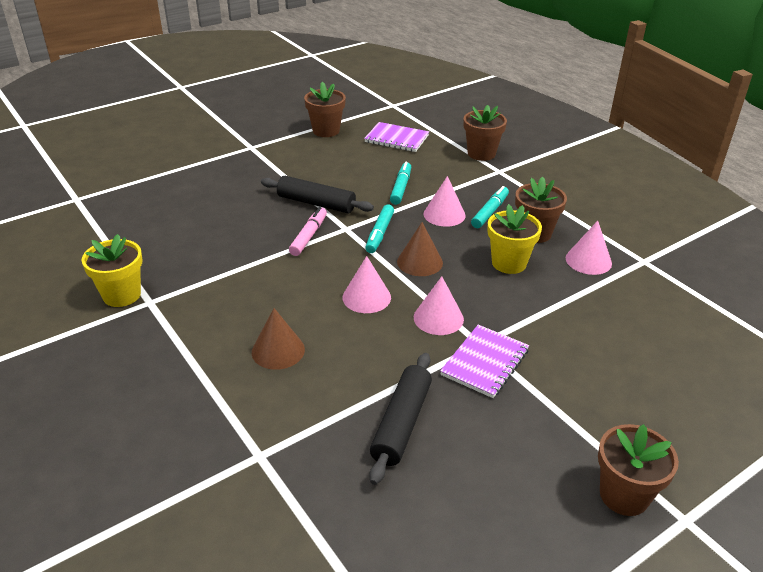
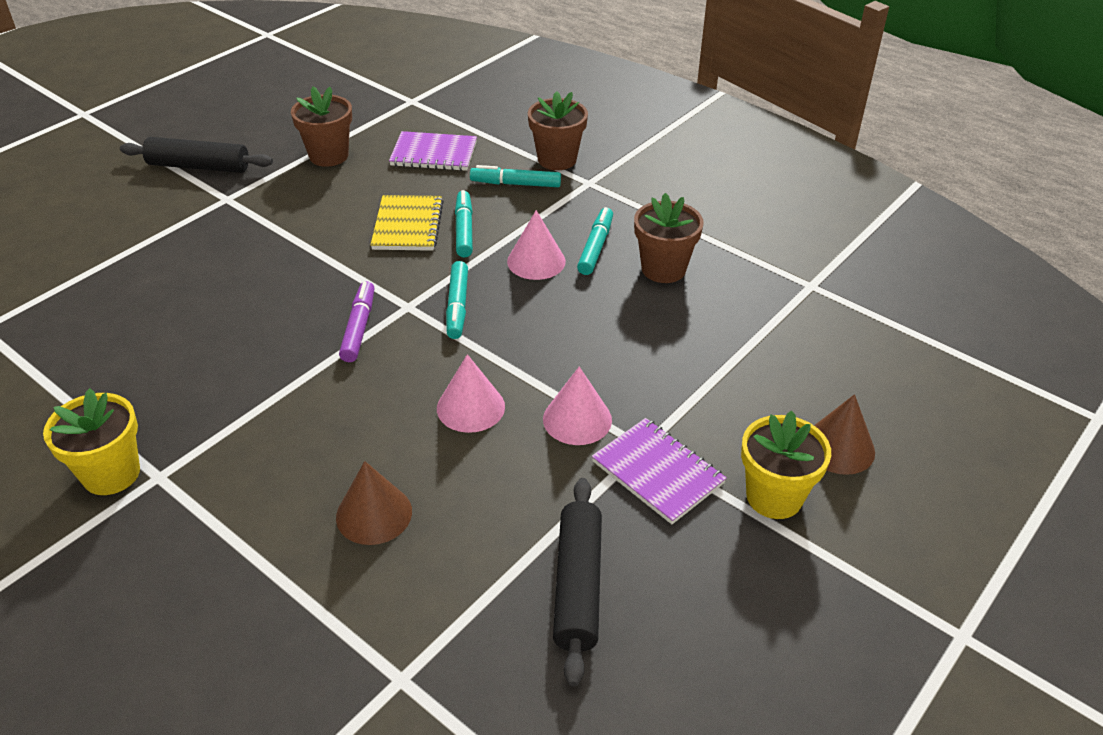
camera: 15 degrees left, 5 degrees up
black rolling pin [261,176,374,213] -> black rolling pin moved to [120,137,273,173]
pink marker [289,207,327,256] -> purple marker [339,281,374,362]
brown cone [397,222,443,276] -> brown cone moved to [814,394,875,475]
purple notebook [440,325,529,398] -> purple notebook turned 60 degrees counterclockwise [592,418,727,524]
yellow flower pot [487,204,542,274] -> yellow flower pot moved to [741,411,831,519]
pink cone [566,221,612,275] -> none
brown flower pot [598,424,679,516] -> none
none -> yellow notebook [371,195,444,251]
none -> turquoise marker [470,165,561,187]

